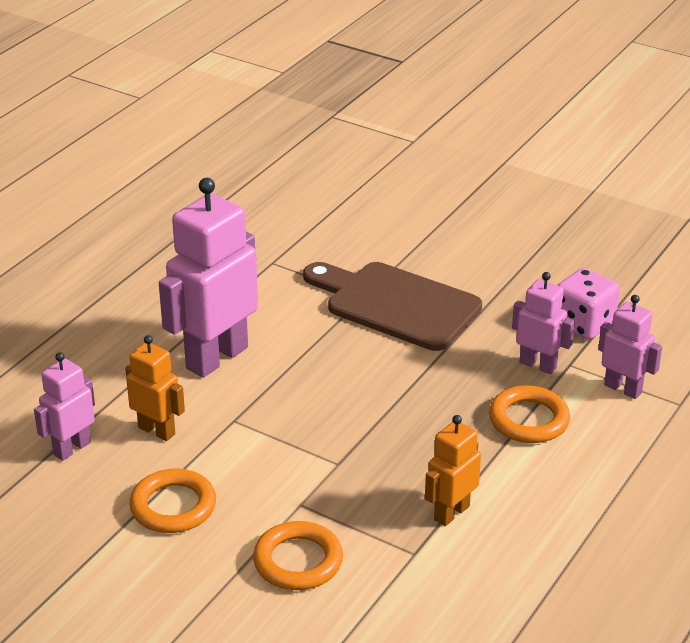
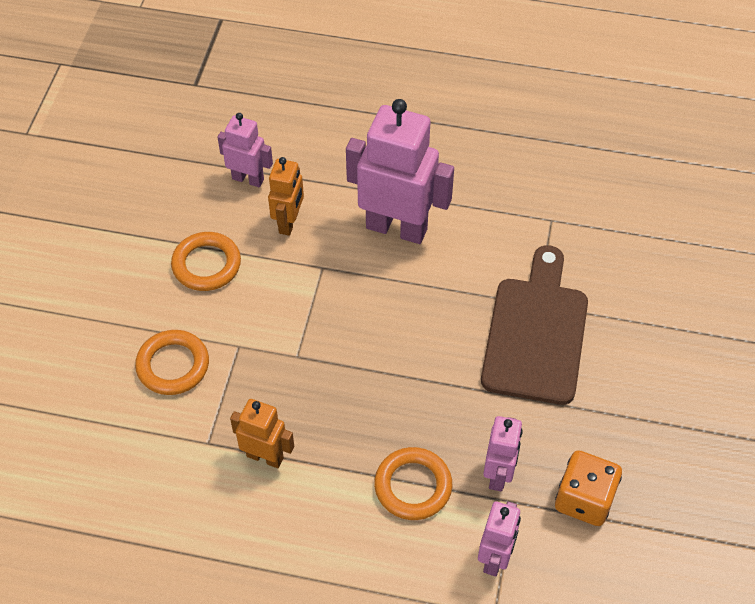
camera: 70 degrees right, 20 degrees up
pink dice [558,268,620,340] -> orange dice [555,450,622,526]

